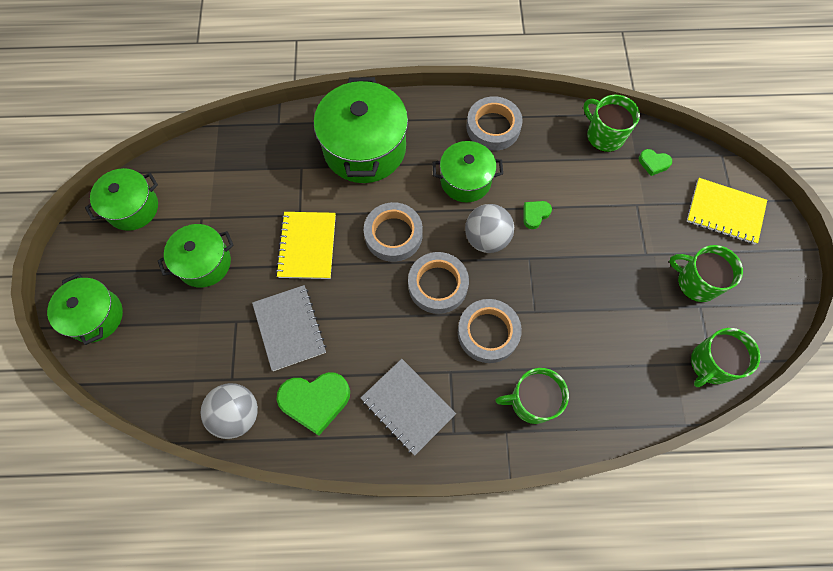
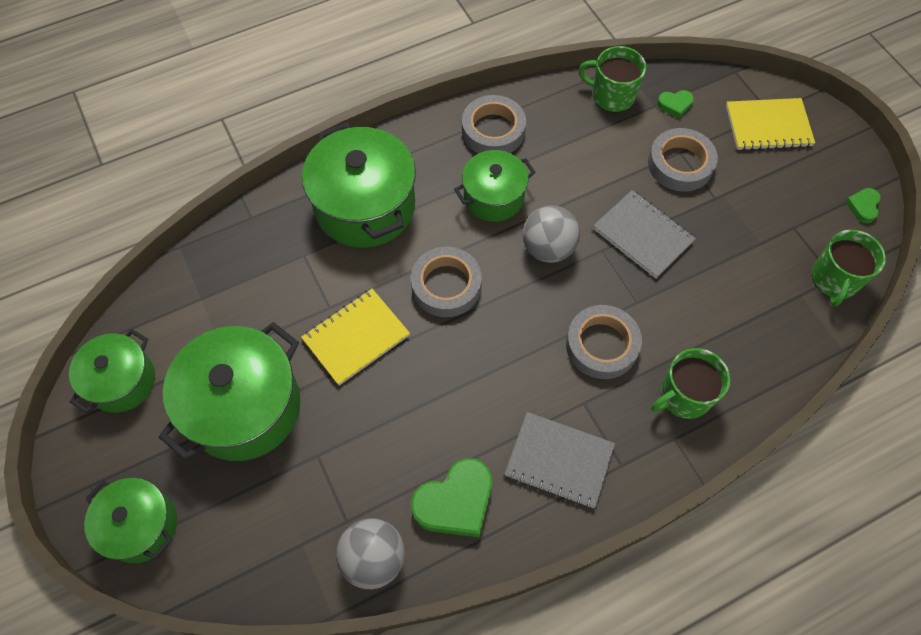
camera: 25 degrees left, 5 degrees down
green pot [158,224,234,288] -> green pot [159,322,300,461], size x1.65
grey notebook [252,285,326,371] -> grey notebook moved to [593,190,696,279]
yellow notebook [276,212,336,279] -> yellow notebook turned 75 degrees clockwise [301,289,410,386]
grey tape [408,252,469,314] -> grey tape moved to [648,128,718,192]
green heart [523,201,552,229] -> green heart moved to [845,188,881,223]
green mug [669,245,743,302] -> none

